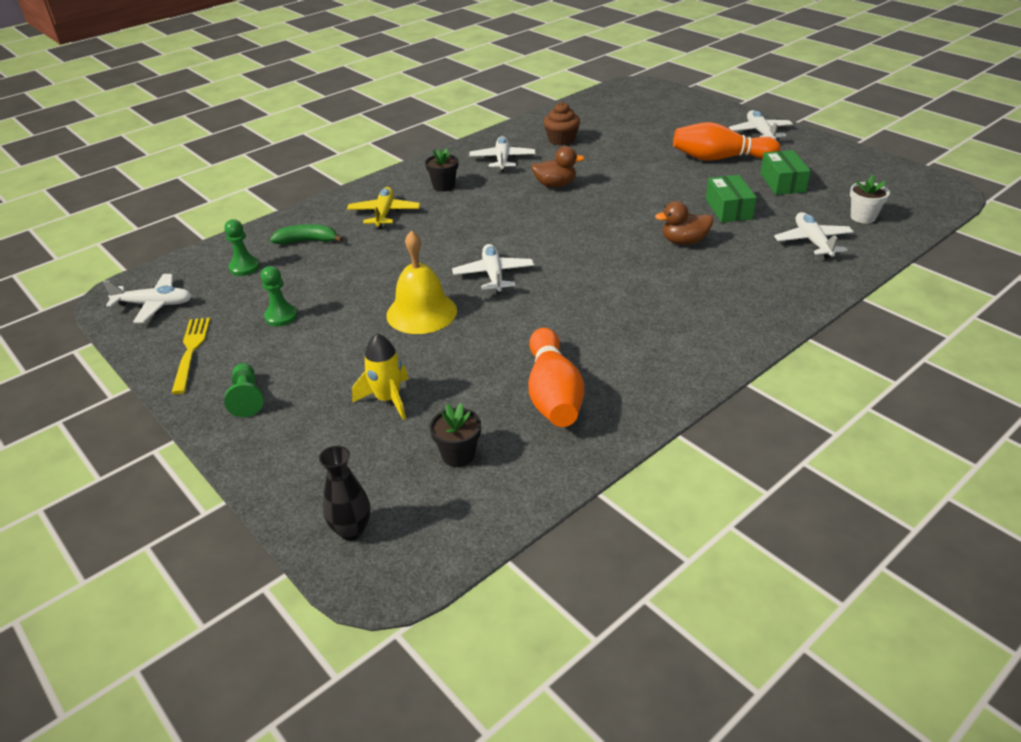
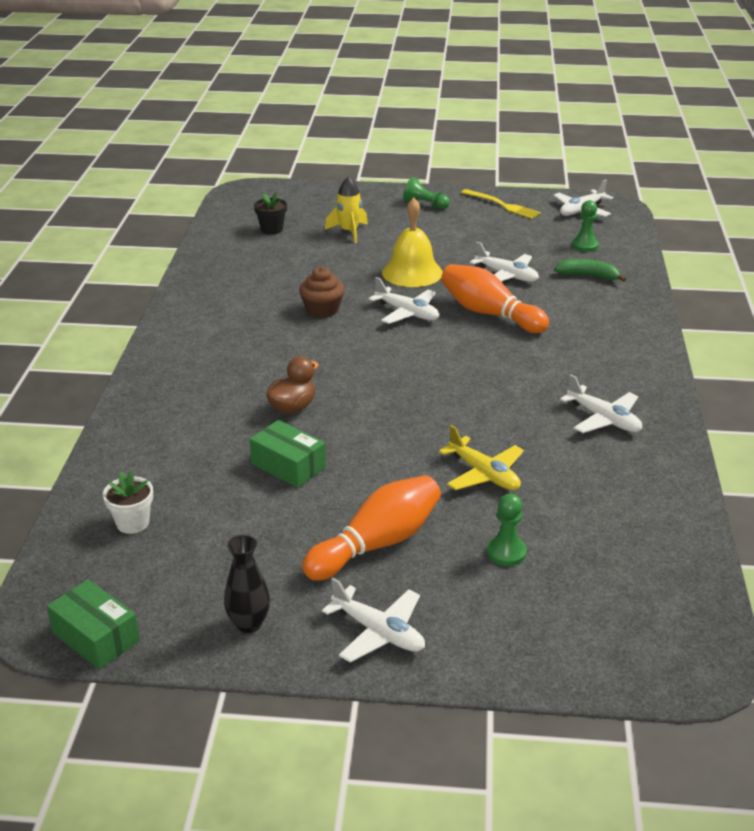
camera: 135 degrees right, 5 degrees down
green pawn [261,266,297,326] -> green pawn moved to [487,494,527,566]
green banana [270,224,343,244] -> green banana turned 120 degrees counterclockwise [554,259,626,282]
black vase [319,446,371,541] -> black vase moved to [224,535,270,633]
yellow plane [347,187,420,229] -> yellow plane moved to [439,425,524,490]
black flower pot [425,148,458,192] -> none
orange bowling pin [528,328,584,427] -> orange bowling pin moved to [441,264,549,333]
brown duck [531,146,585,187] -> none
brown cupcake [543,102,580,146] -> brown cupcake moved to [299,267,344,318]
green box [760,150,811,195] -> green box moved to [47,579,140,669]
white plane [774,212,854,259] -> white plane moved to [470,242,539,283]

